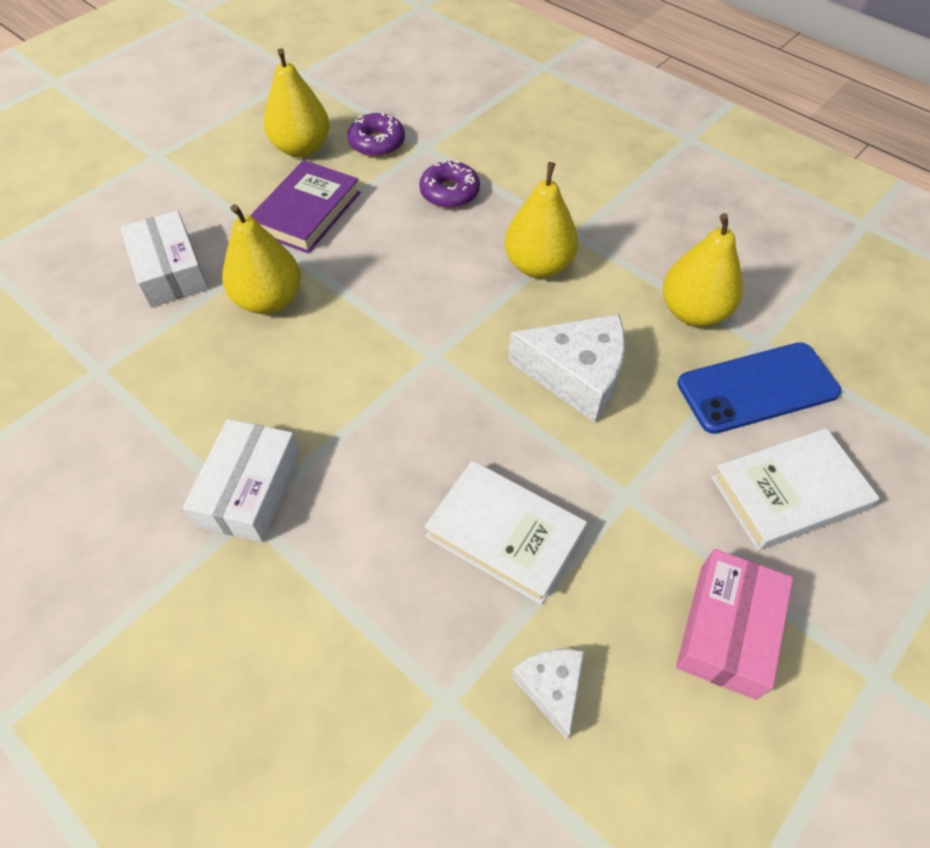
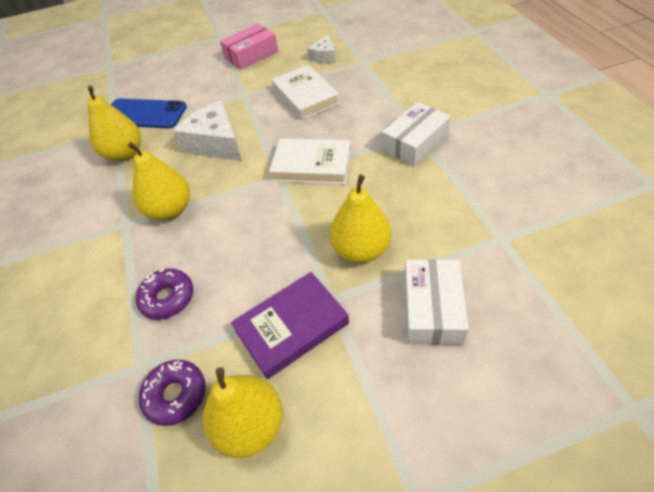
camera: 145 degrees left, 5 degrees down
white book [711,428,879,550] -> white book moved to [269,138,351,185]

